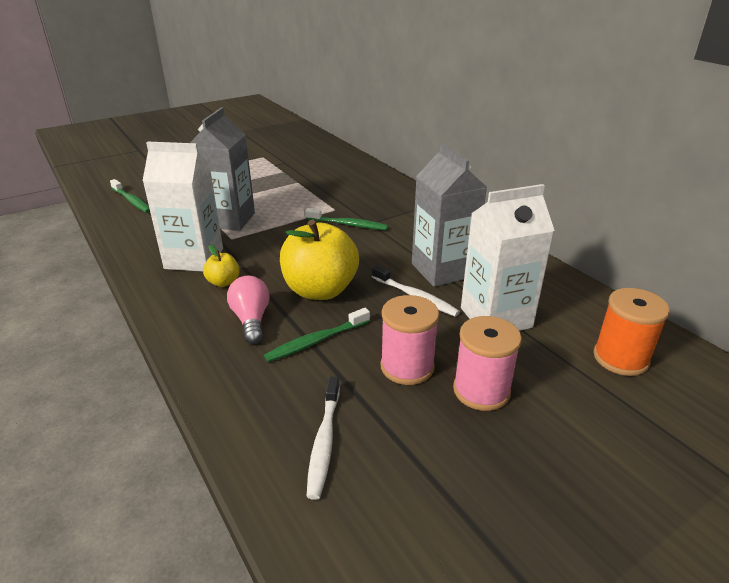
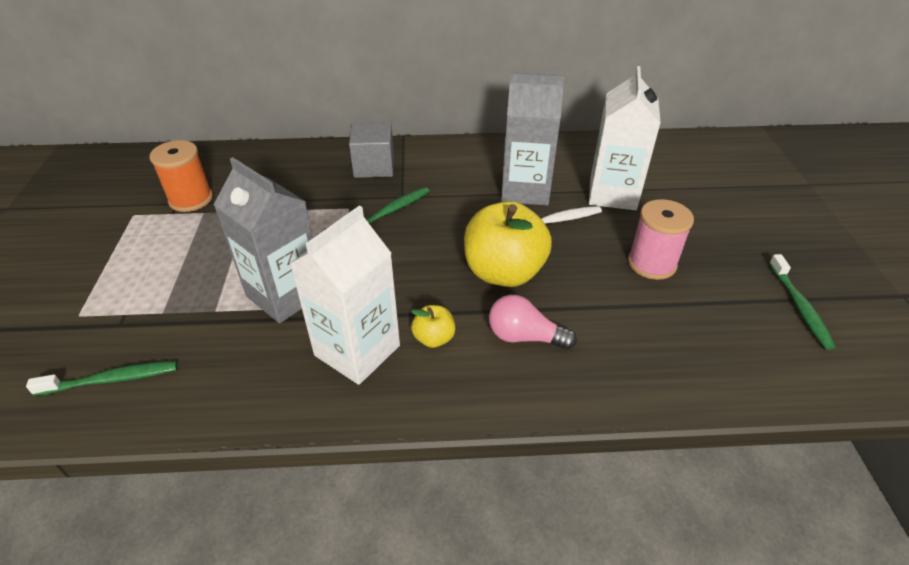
camera: 60 degrees left, 10 degrees up
green toothbrush [264,308,370,362] -> green toothbrush moved to [769,254,836,350]
white toothbrush [307,376,340,500] -> none
pink spool [453,316,522,411] -> none
orange spool [593,288,670,376] -> orange spool moved to [150,140,213,212]
none -> grey cube [349,122,394,178]

